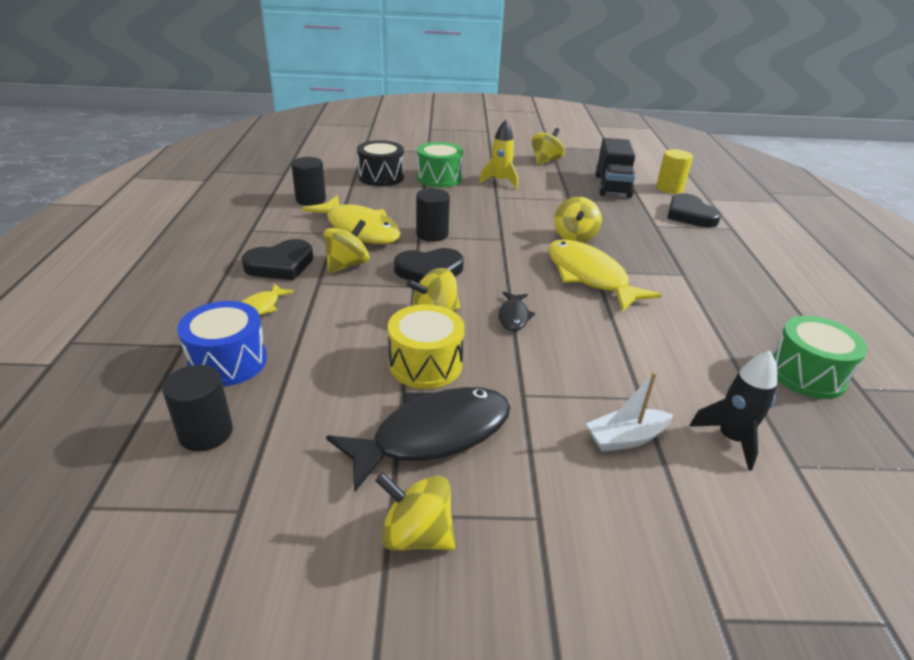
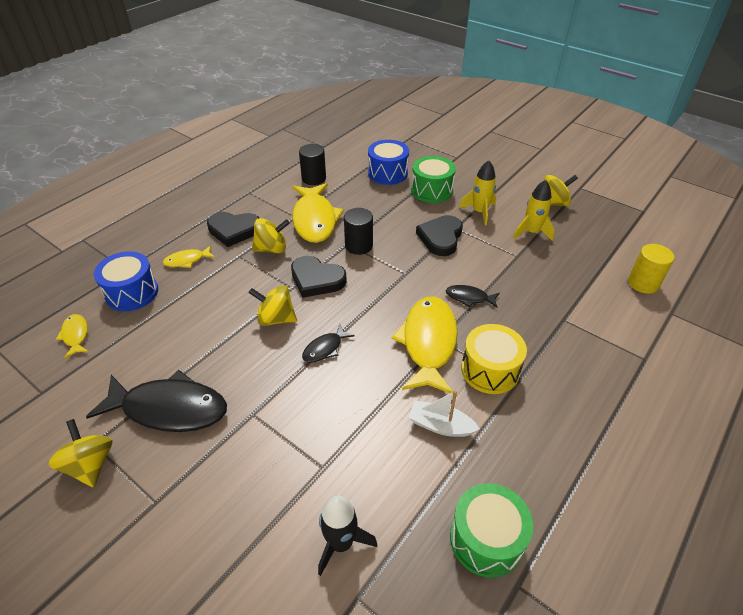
camera: 40 degrees right, 10 degrees up
black cylinder [162,365,233,451] -> yellow fish [56,314,89,358]
black drum [357,140,404,186] -> blue drum [368,140,409,185]
yellow drum [388,304,465,389] -> yellow drum moved to [461,324,527,394]
yellow spinning top [554,197,602,243] -> black fish [446,285,500,308]
white boat [586,372,673,452] -> white boat moved to [409,390,480,437]
black truck [595,138,635,198] -> none
black heart [667,193,721,228] -> black heart moved to [416,215,463,256]
none -> yellow rocket [513,180,555,241]

